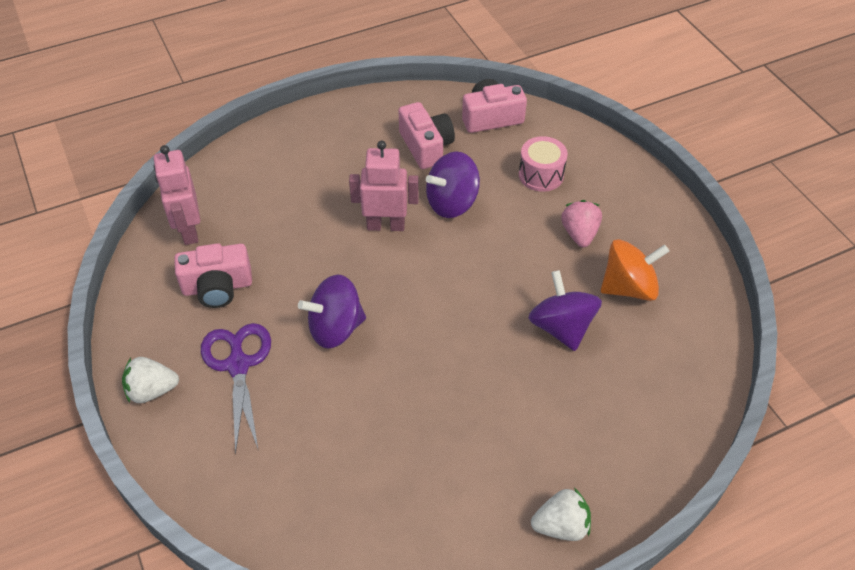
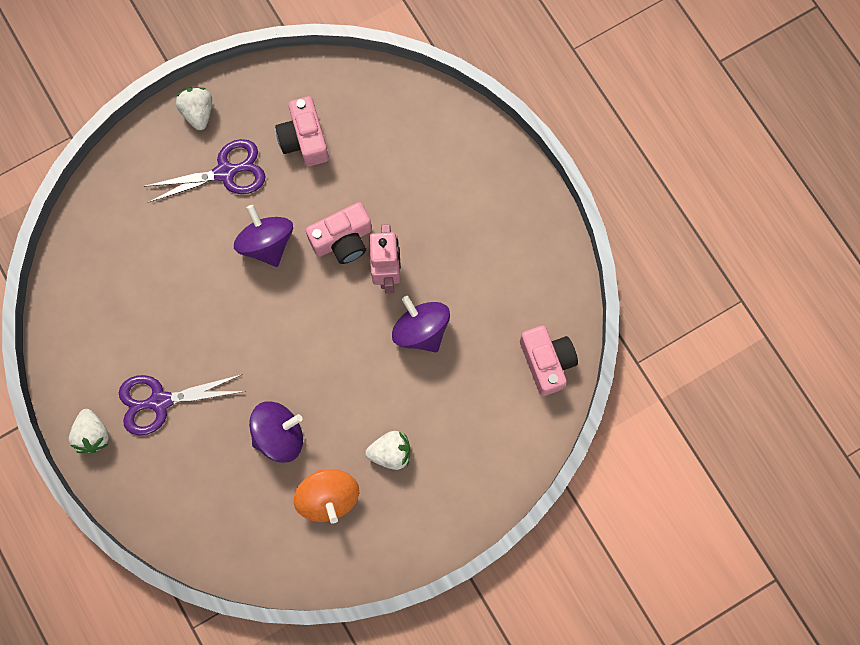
camera: 85 degrees right, 25 degrees up
pink robot [154,145,200,245] -> none
pink camera [398,102,455,169] -> pink camera moved to [306,202,372,264]
pink drum [519,136,568,192] -> none
pink strawberry [561,200,602,247] -> white strawberry [365,431,411,470]
none -> purple scissors [119,374,246,436]

